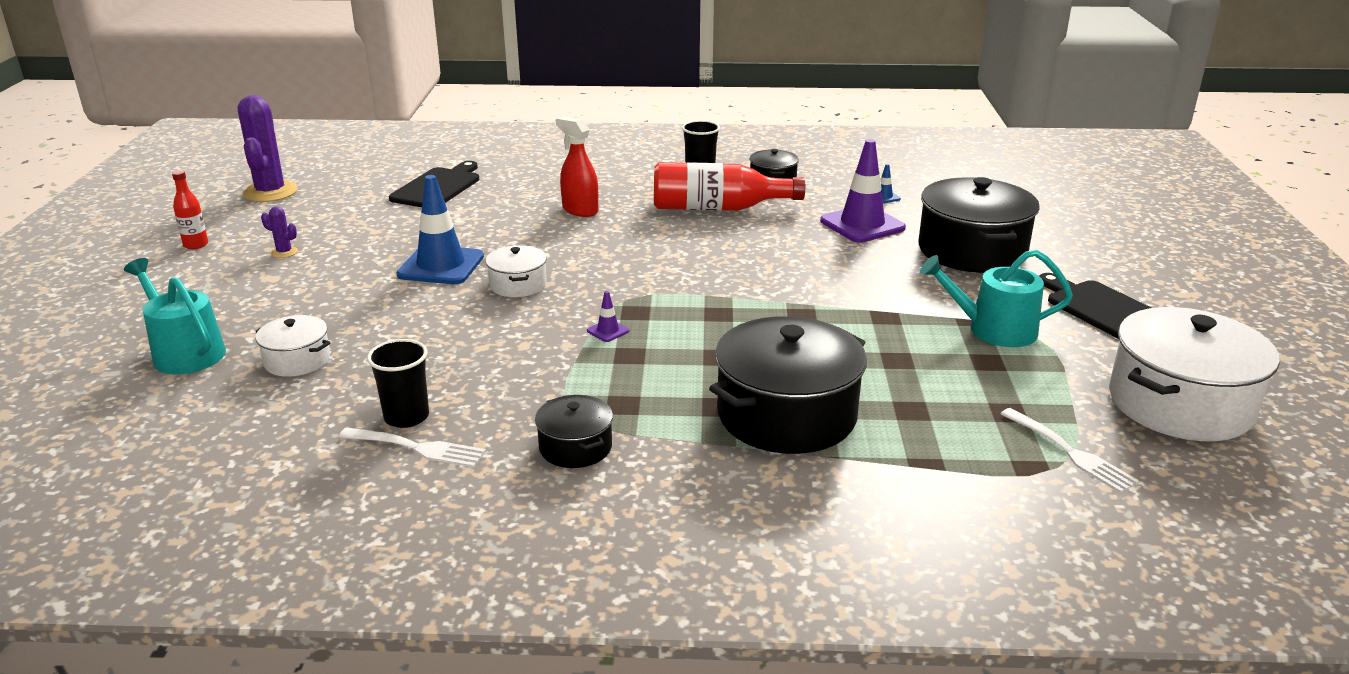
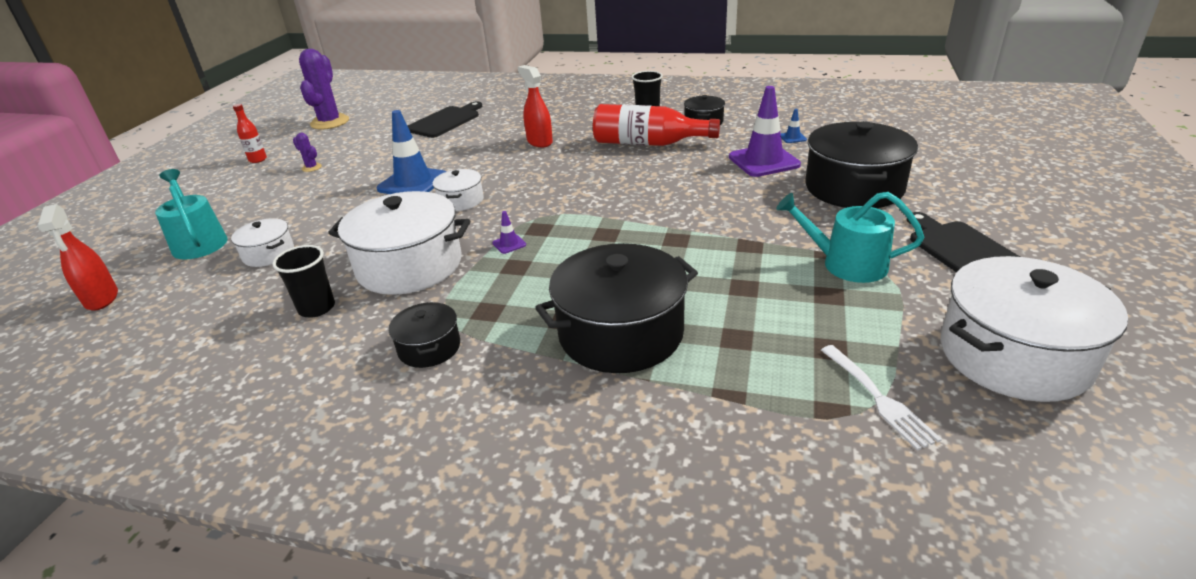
camera: 15 degrees right, 5 degrees up
white fork [339,427,486,468] -> none
none -> red spray bottle [38,204,118,310]
none -> white pot [328,191,470,295]

